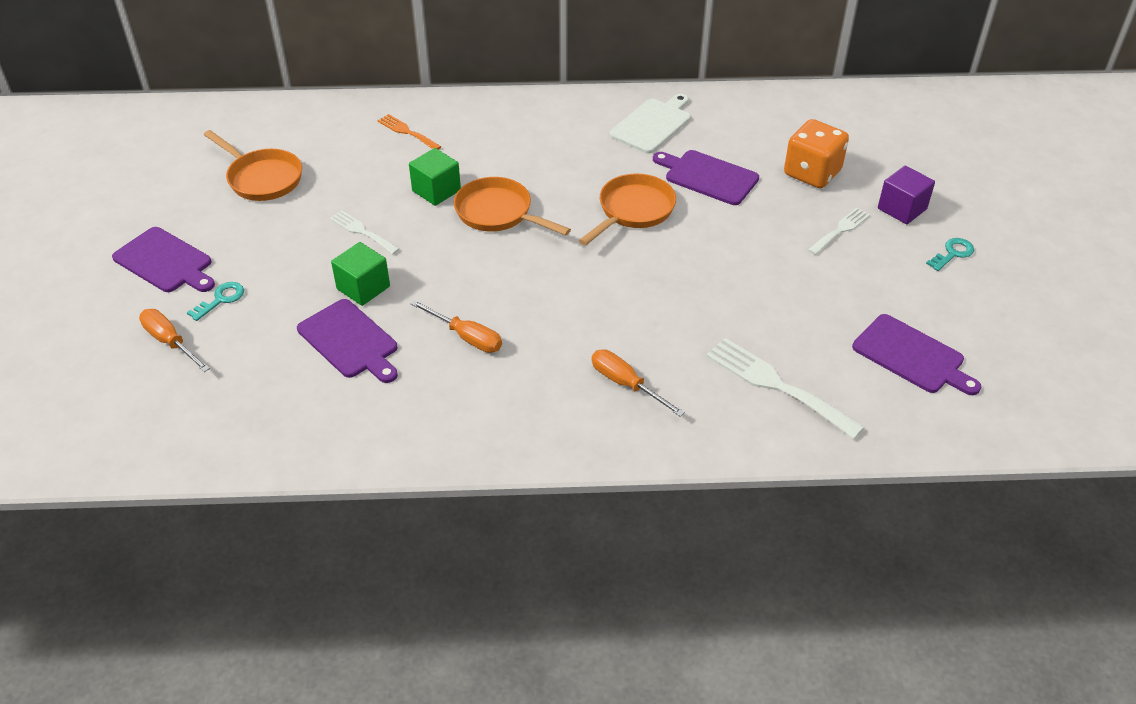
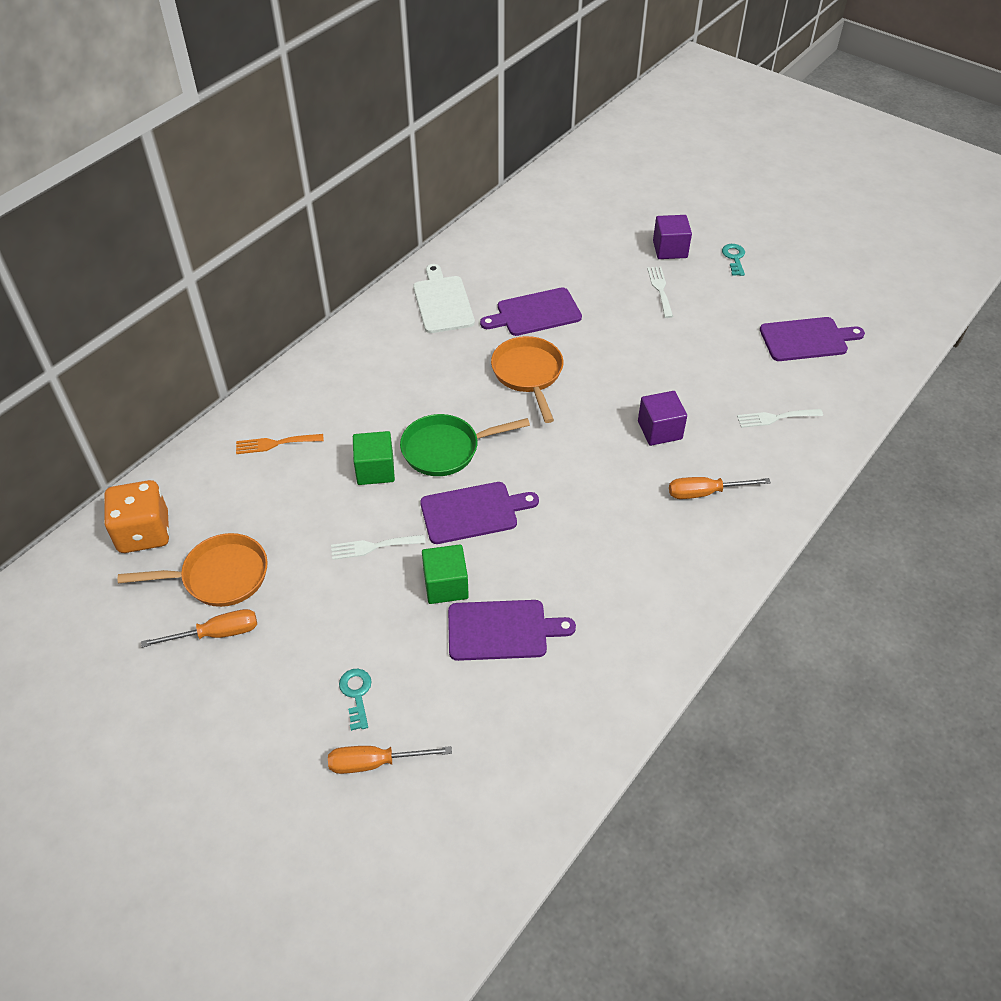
camera: 50 degrees left, 5 degrees up
purple cutting board [112,227,215,292] -> purple cutting board moved to [420,482,539,544]
orange screwdriver [410,300,502,353] -> orange screwdriver moved to [141,609,257,647]
orange pan [454,177,571,236] -> green pan [400,414,530,476]
white fork [706,338,865,439] -> white fork [737,409,823,428], size x0.59
orange dice [784,119,849,188] -> orange dice moved to [104,480,170,553]
none -> purple cube [638,391,687,446]

